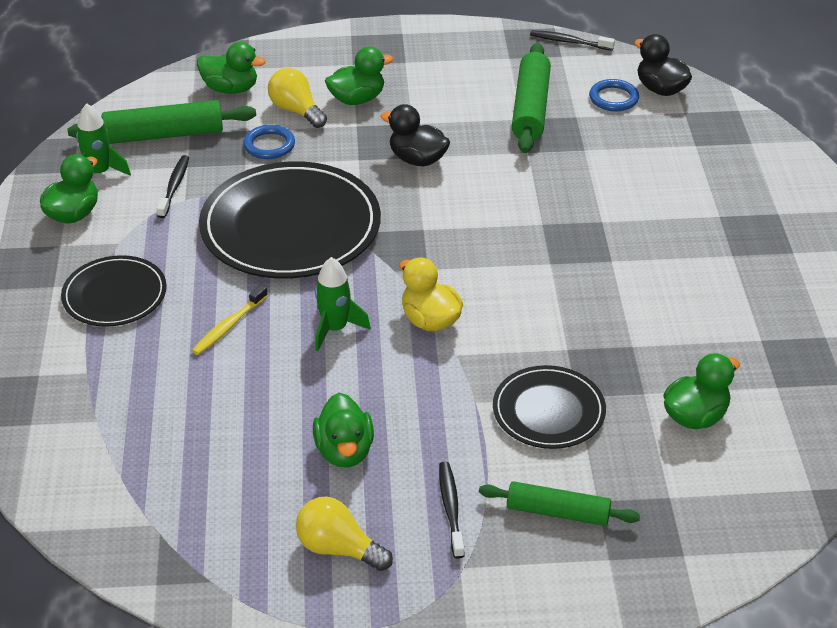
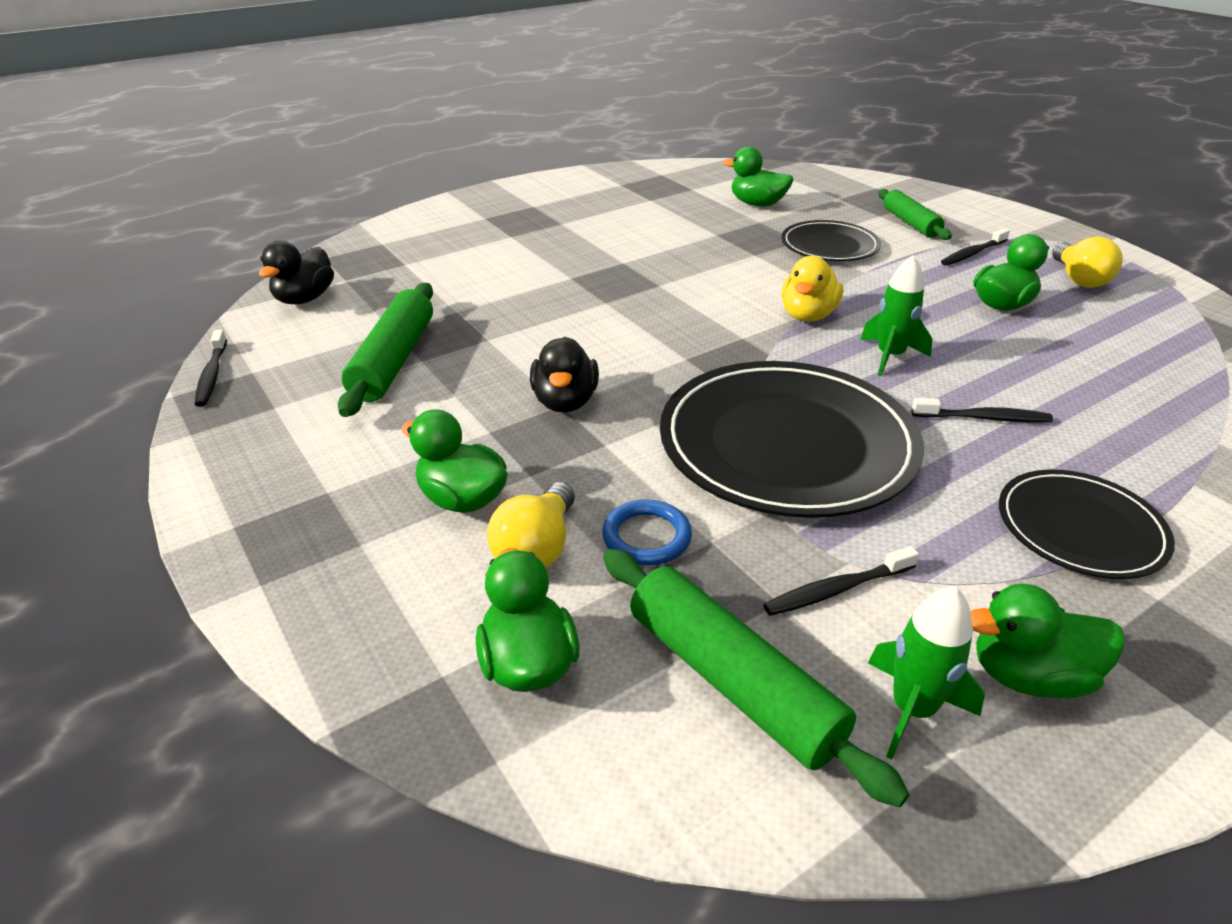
camera: 120 degrees left, 5 degrees down
yellow toothbrush [192,285,268,355] -> black toothbrush [912,398,1053,423]
green rolling pin [512,43,551,153] -> green rolling pin turned 60 degrees counterclockwise [338,283,433,417]
blue ring [589,79,639,111] -> none

